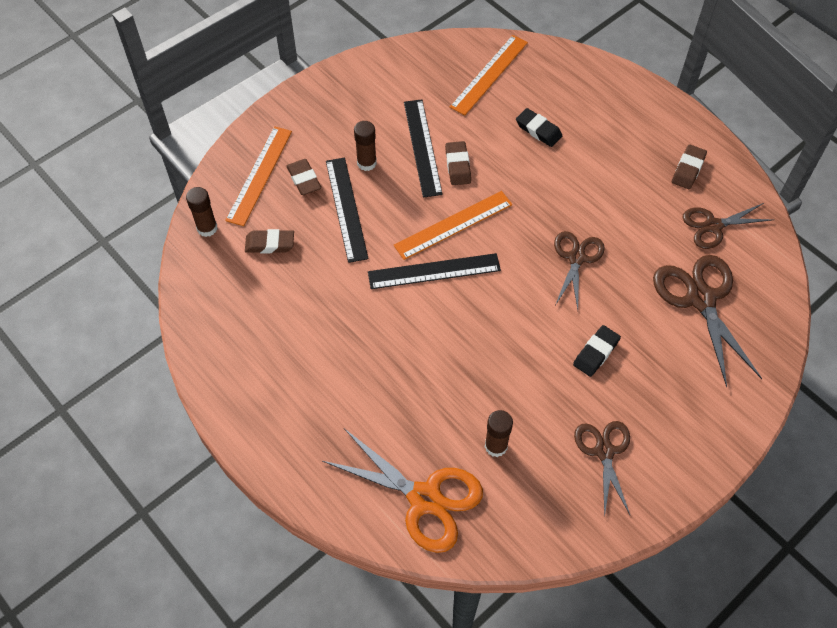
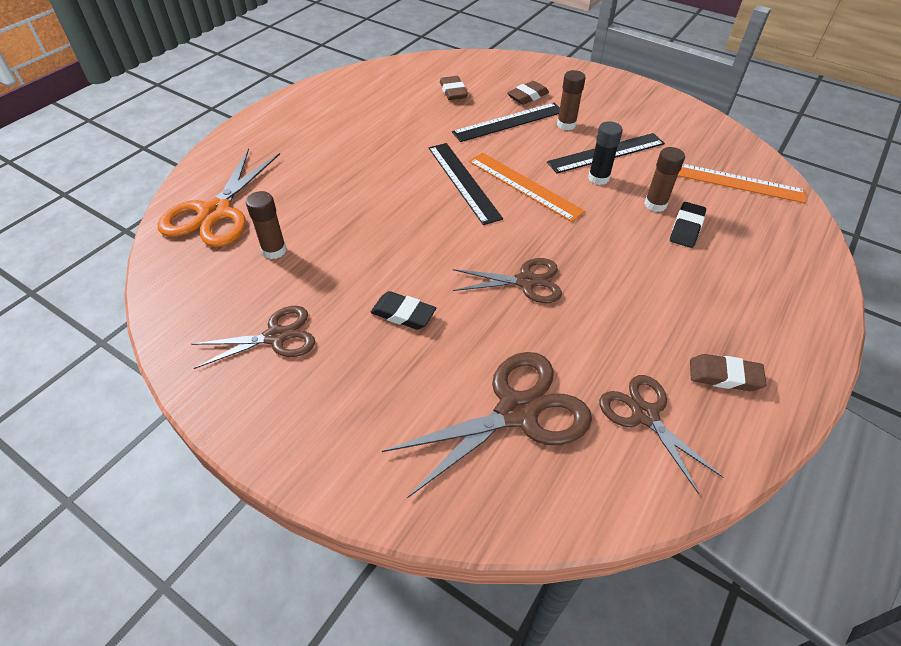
camera: 75 degrees right, 10 degrees down
brown glue stick [186,187,218,237] -> brown glue stick moved to [644,147,685,212]
orange ruler [225,126,292,226] -> none
brown eraser [445,141,471,185] -> black glue stick [588,121,623,185]

